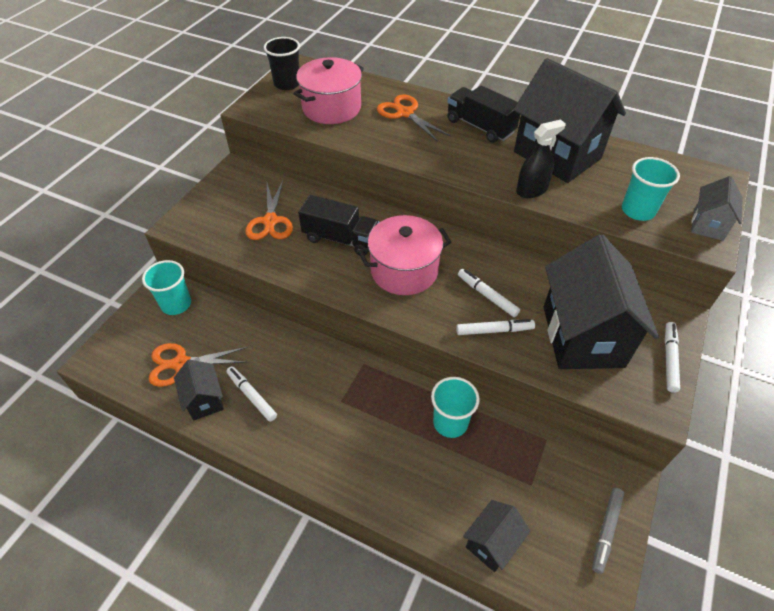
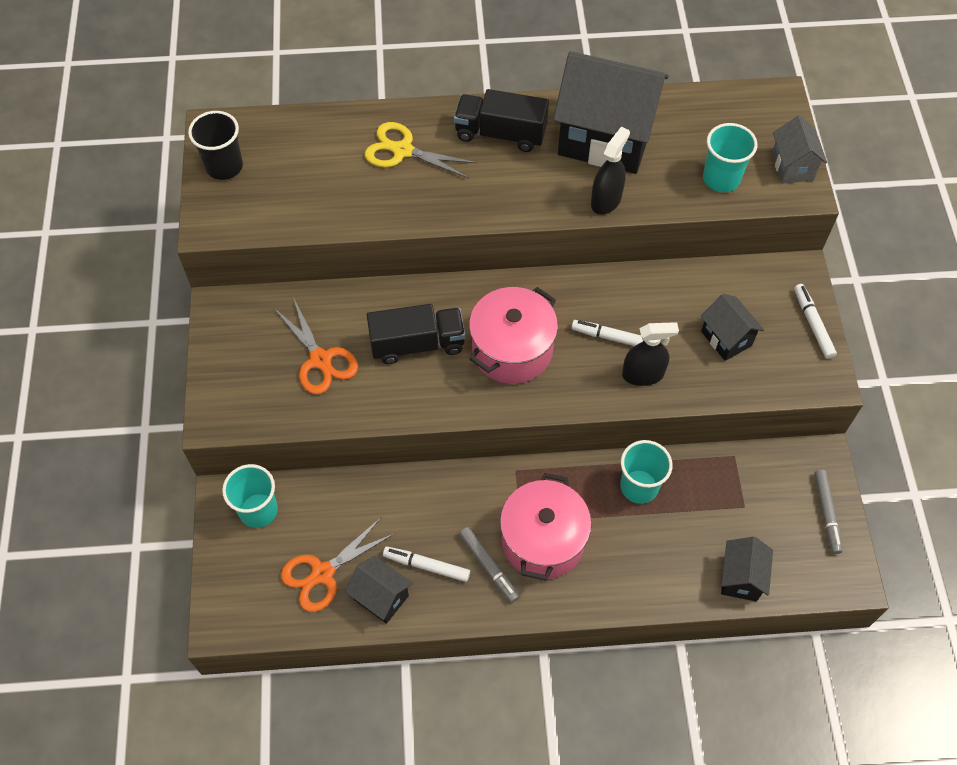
camera: 30 degrees left, 10 degrees up
pink pot [294,57,364,124] -> pink pot moved to [500,473,592,581]
orange scissors [377,94,451,142] -> yellow scissors [365,122,477,179]
white marker [456,319,535,335] -> black spray bottle [622,322,679,386]
black house [544,234,659,369] -> black house [701,294,764,361], size x0.48
none -> grey marker [459,527,519,603]

